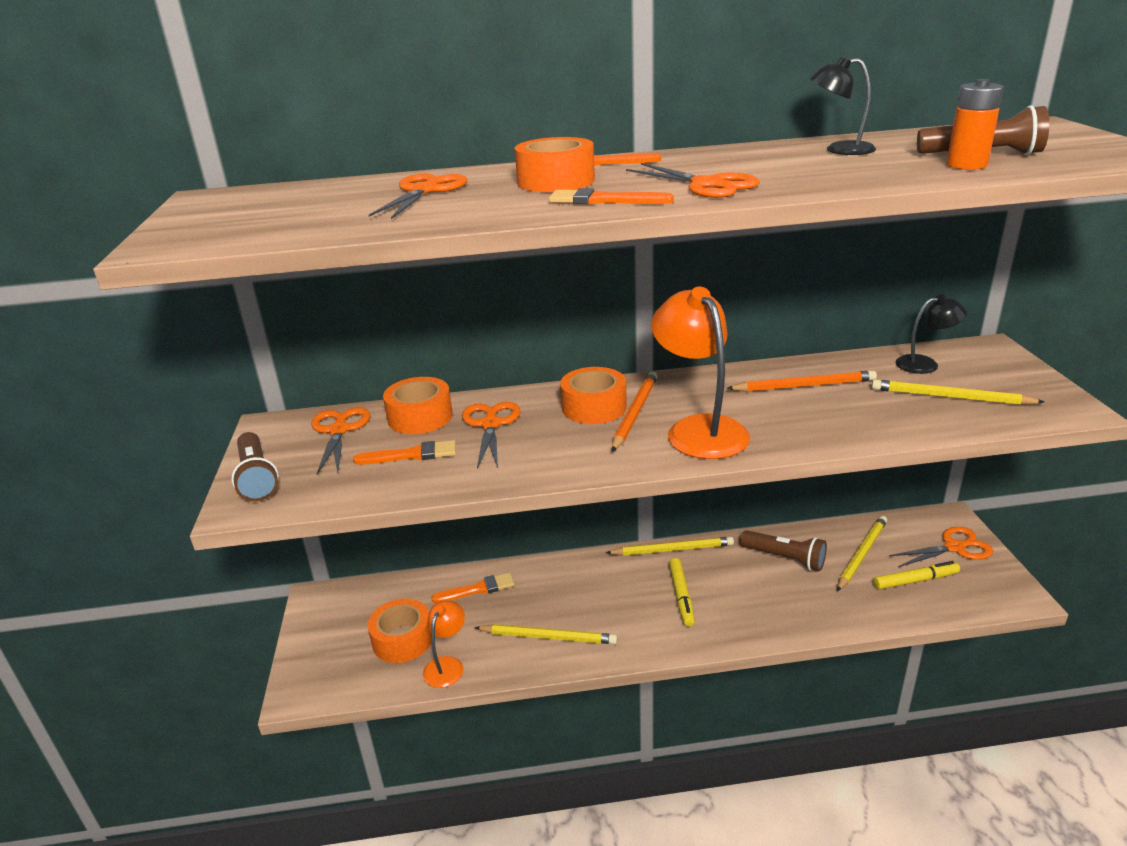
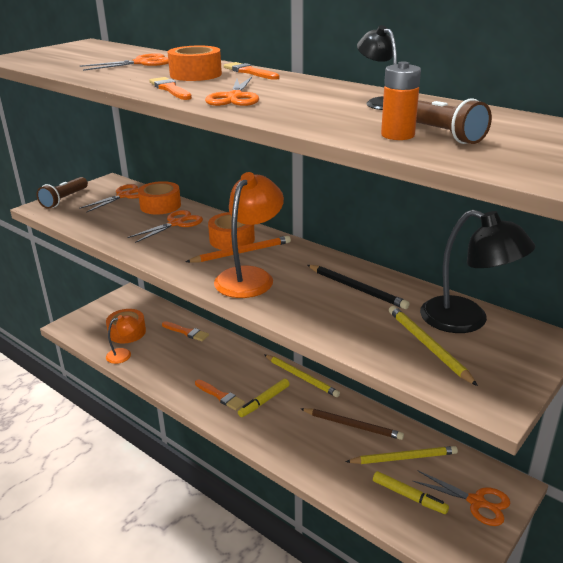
camera: 45 degrees right, 0 degrees up
orange brush [353,440,456,465] -> orange brush moved to [195,380,245,411]
yellow pencil [474,624,617,644] -> none
orange pencil [726,370,877,392] -> black pencil [307,265,410,309]
brown flashlight [740,530,827,571] -> brown pencil [301,408,404,440]
black lamp [896,294,967,374] -> black lamp [420,210,535,333], size x1.81

